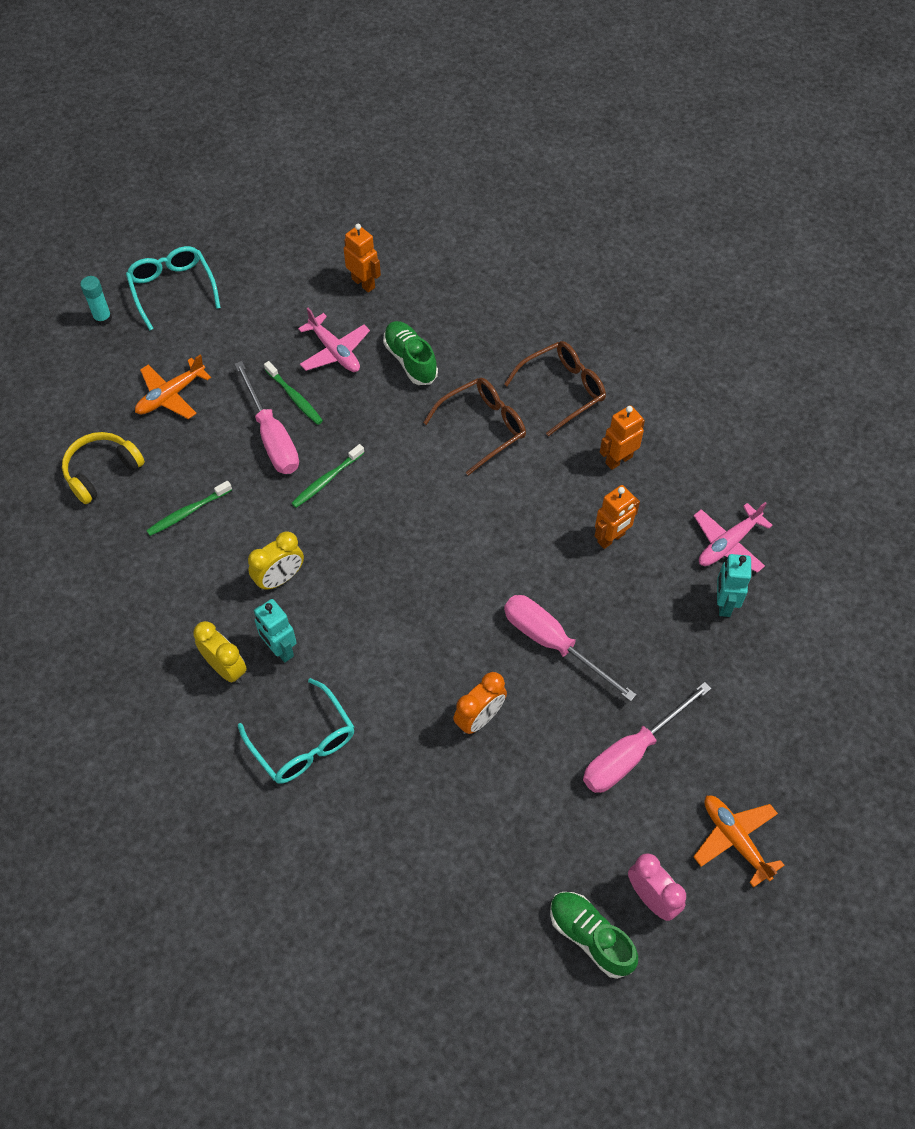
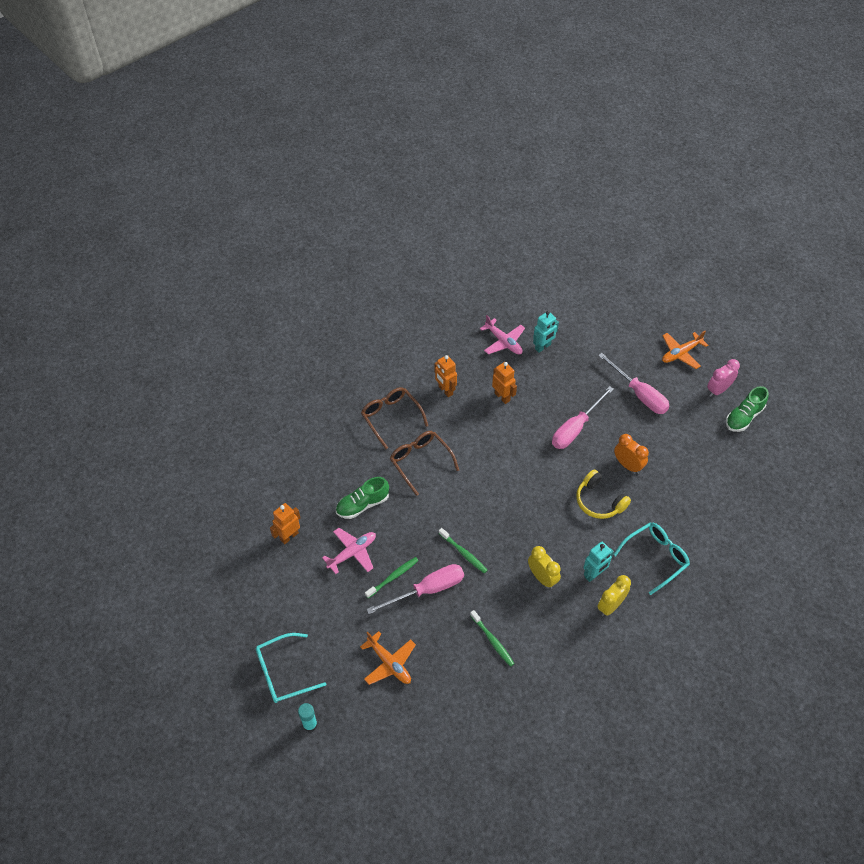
camera: 90 degrees left, 5 degrees down
yellow headphones [62,432,145,504] -> yellow headphones moved to [576,470,631,519]
turquoise robot [717,554,751,617] -> turquoise robot turned 45 degrees counterclockwise [533,311,559,353]

